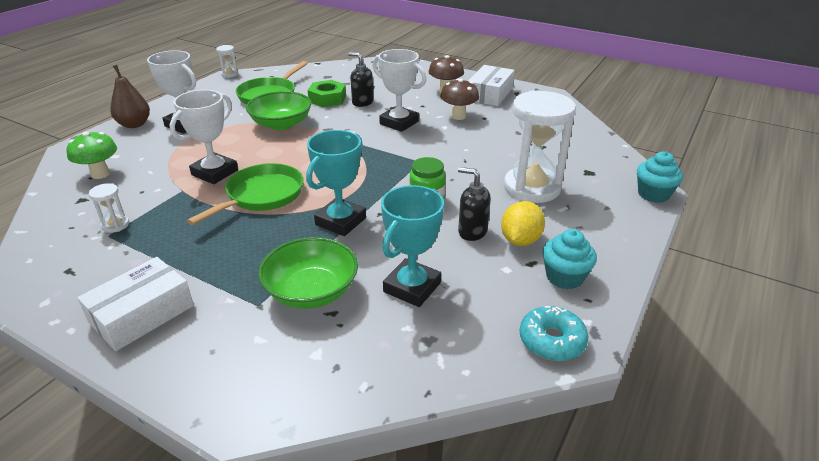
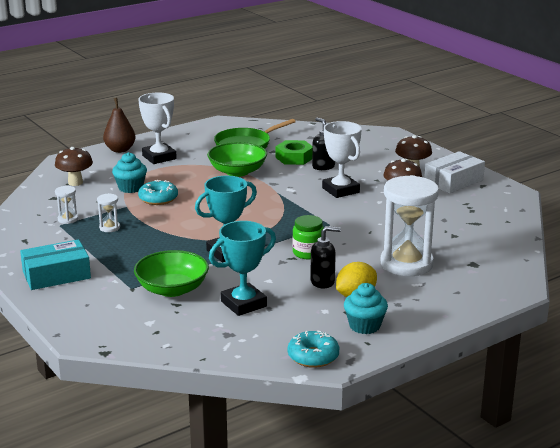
camera: 25 degrees right, 10 degrees down
green mushroom [67,132,117,179] -> brown mushroom [55,147,93,186]
white box [77,257,194,351] -> turquoise box [20,239,91,290]
white trophy [169,90,238,184] -> turquoise donut [138,180,178,205]
green pan [187,163,304,225] -> none
white hourglass [216,45,238,78] -> white hourglass moved to [97,193,120,232]
black soap dispenser [458,167,491,241] -> black soap dispenser turned 120 degrees clockwise [310,226,341,289]
turquoise cupcake [637,152,683,203] -> turquoise cupcake moved to [112,152,147,193]

